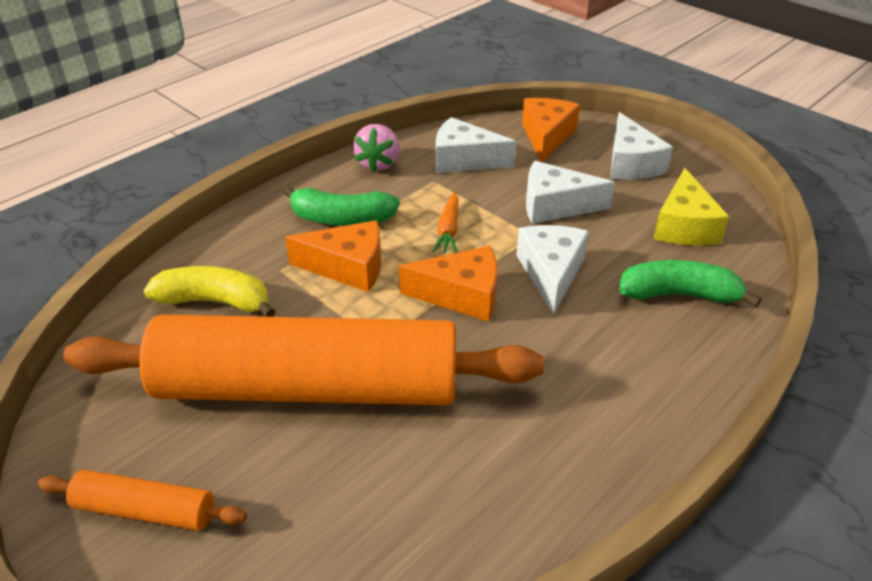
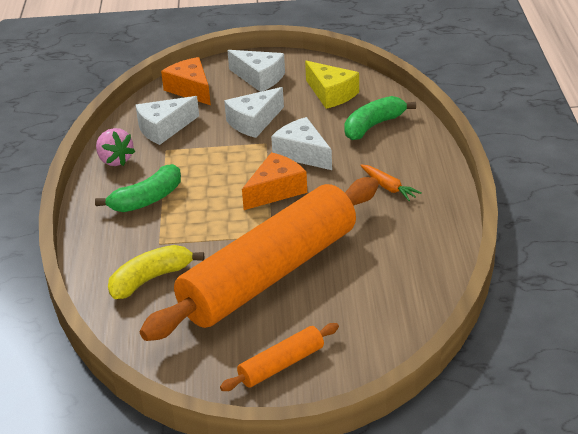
camera: 45 degrees left, 5 degrees down
orange cheese [285,220,381,292] -> none
orange carrot [432,192,458,253] -> orange carrot moved to [360,164,422,201]

